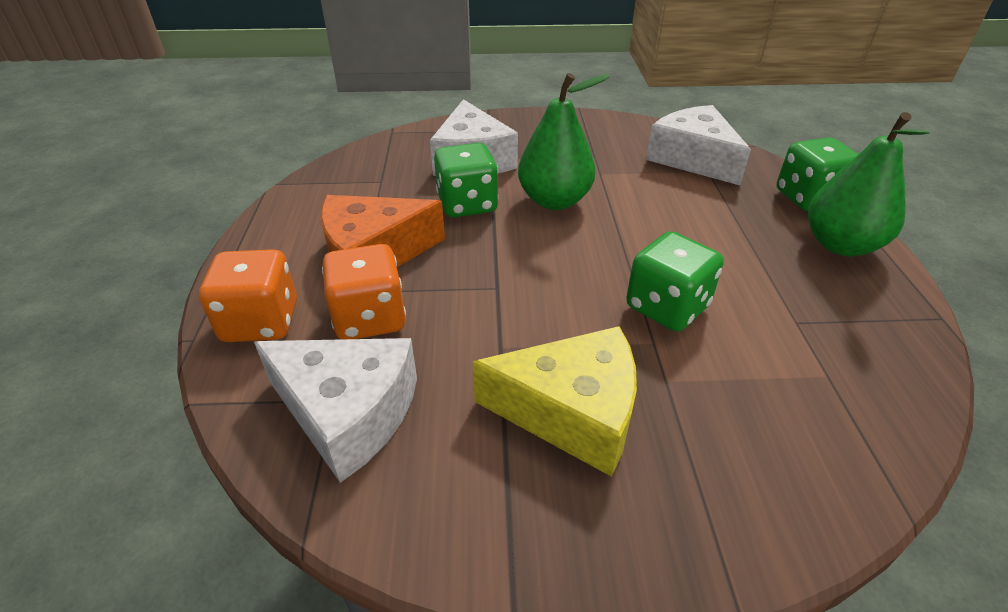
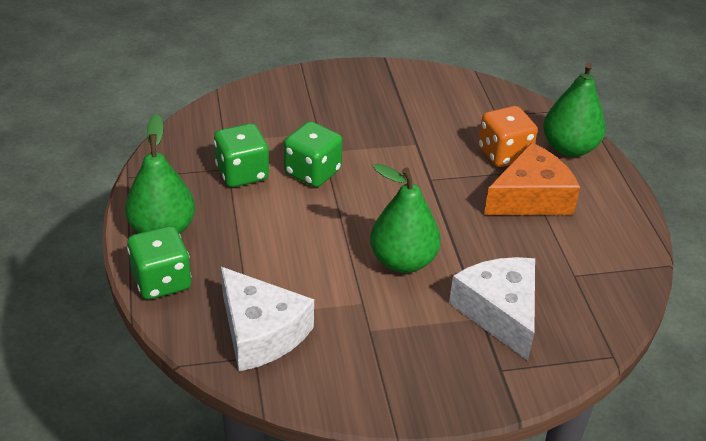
camera: 170 degrees right, 0 degrees up
orange dice [199,249,297,342] -> green pear [543,62,606,157]
white cheese [254,338,417,483] -> none
green dice [434,143,498,217] -> green dice moved to [214,123,269,187]
yellow cheese [473,326,637,477] -> none

